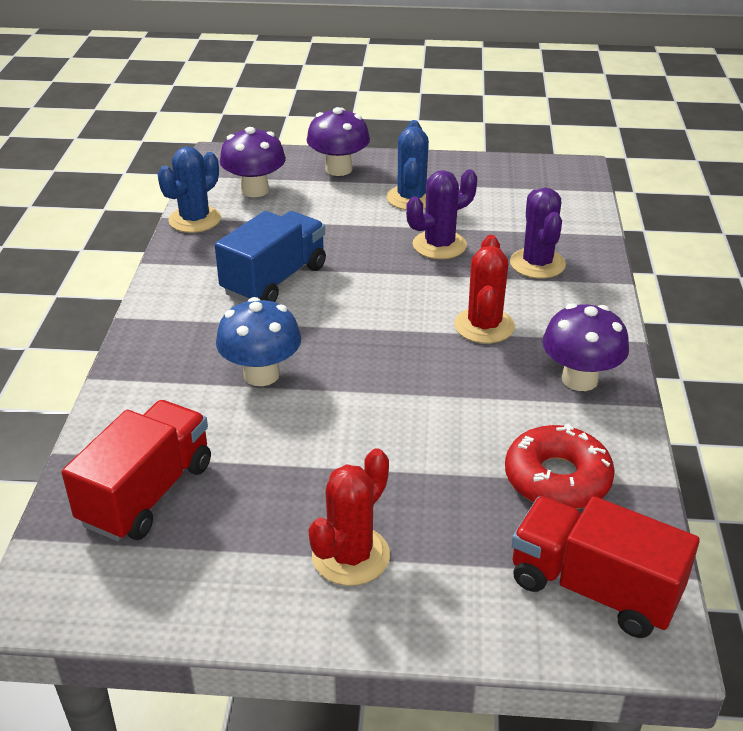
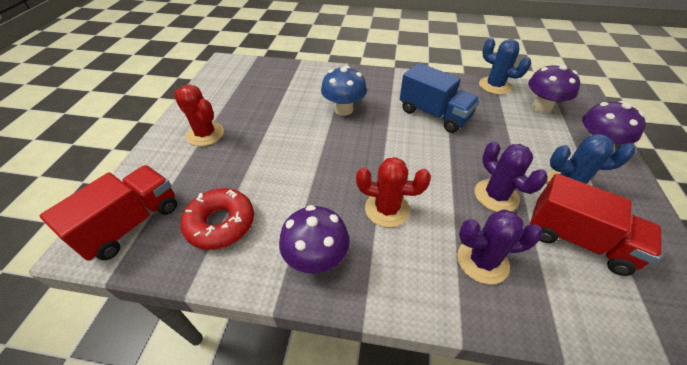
camera: 95 degrees right, 10 degrees up
red truck [62,400,211,541] -> red truck moved to [529,174,661,276]

